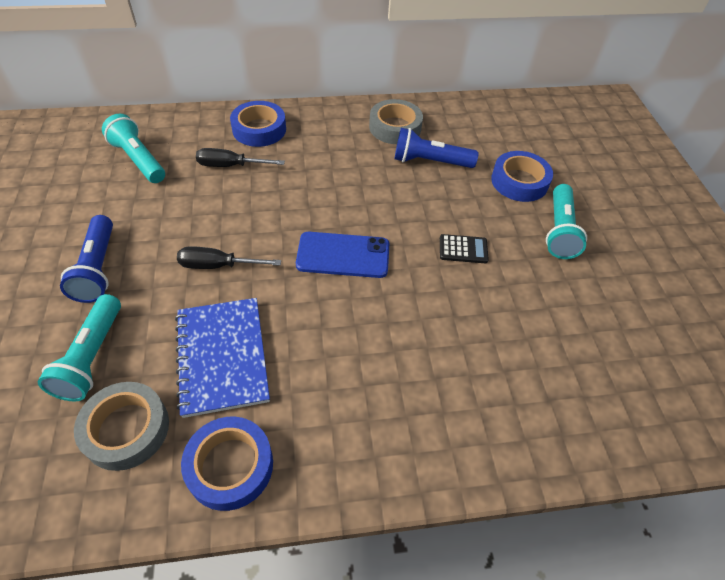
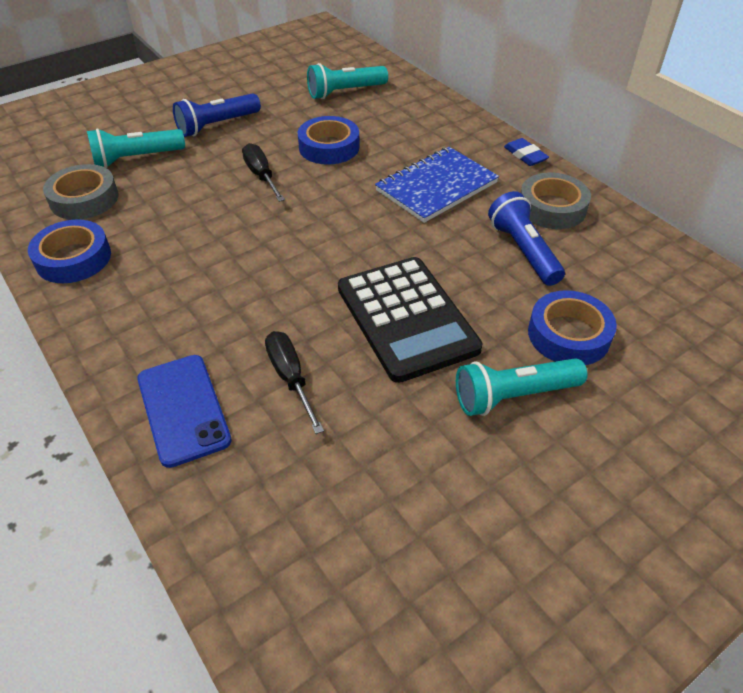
camera: 65 degrees right, 5 degrees down
turquoise flashlight [102,114,165,183] -> turquoise flashlight turned 135 degrees counterclockwise [307,63,388,99]
blue notebook [175,298,270,418] -> blue notebook moved to [375,147,499,223]
black screwdriver [196,148,285,167] -> black screwdriver moved to [265,331,324,434]
blue tape [230,101,286,147] -> blue tape moved to [298,116,360,165]
blue phone [296,232,389,278] -> blue phone moved to [137,355,232,468]
black calculator [440,234,489,263] -> black calculator [338,257,482,383], size x2.42
none -> blue eraser [504,138,549,166]

